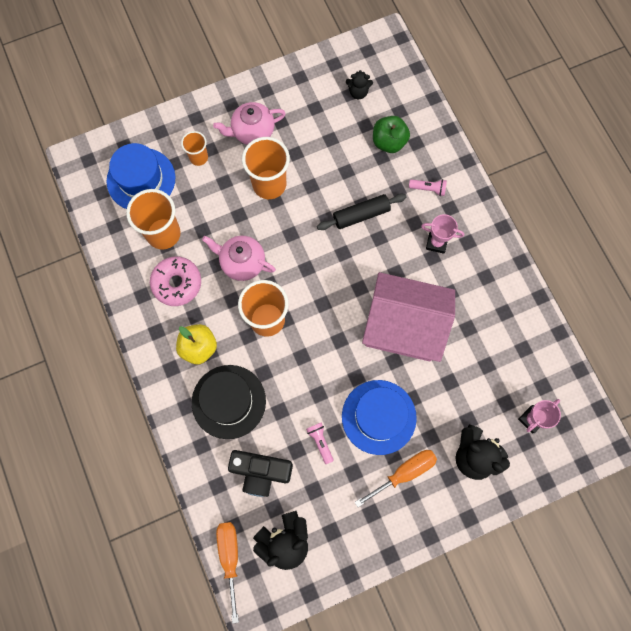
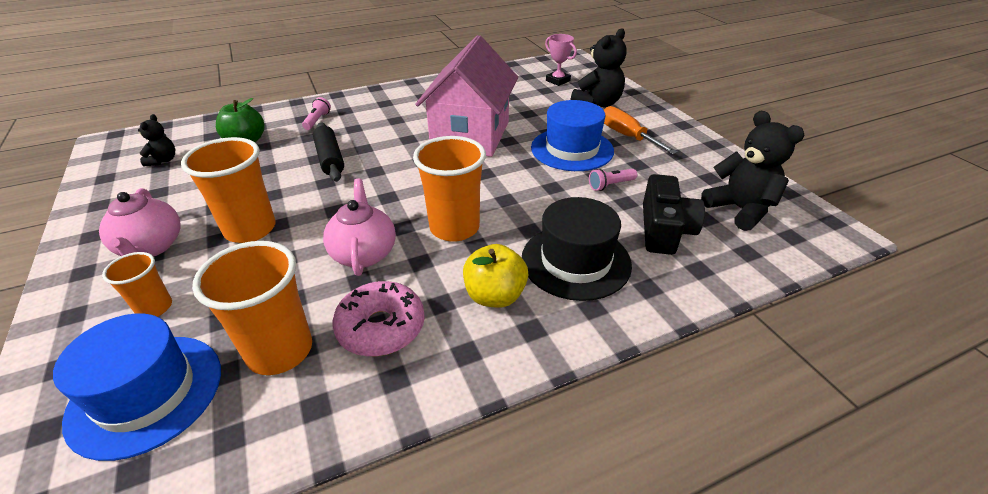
camera: 90 degrees left, 35 degrees down
pink teapot [202,236,276,281] -> pink teapot turned 150 degrees clockwise [323,179,396,276]
orange screwdriver [216,522,239,624] -> none
pink trophy [421,214,464,254] -> none

